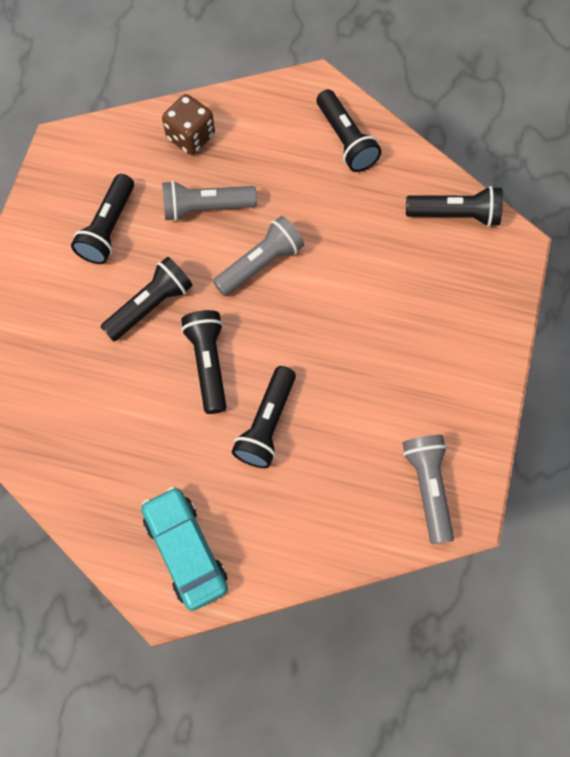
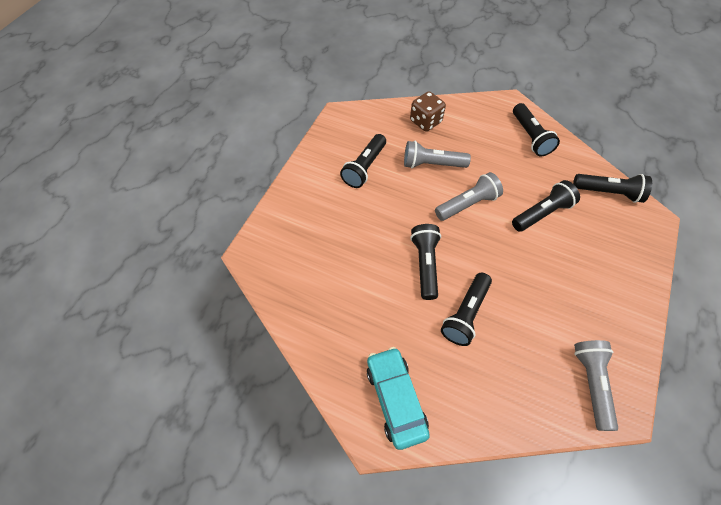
camera: 10 degrees right, 10 degrees down
black flashlight [100,257,193,341] -> black flashlight moved to [512,180,580,232]

